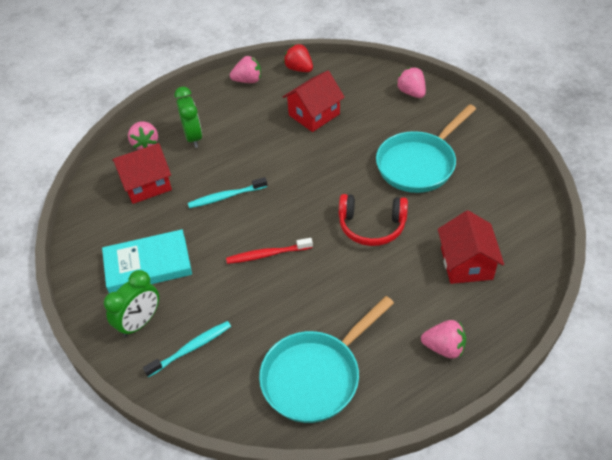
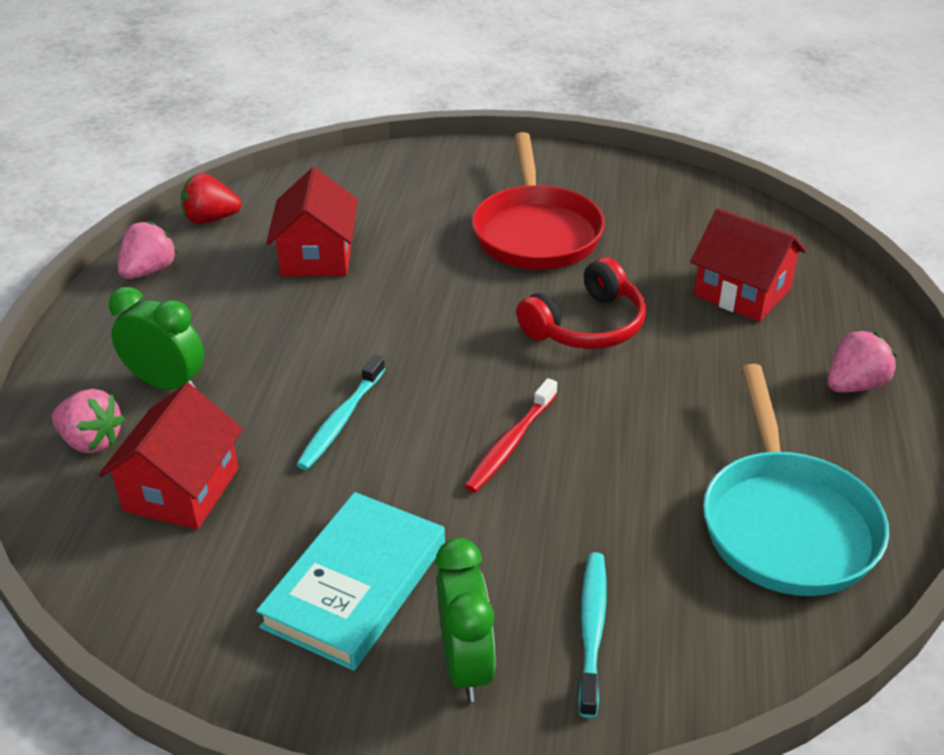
camera: 50 degrees left, 10 degrees down
turquoise pan [376,104,476,193] -> red pan [472,132,605,270]
pink strawberry [396,67,426,98] -> none

